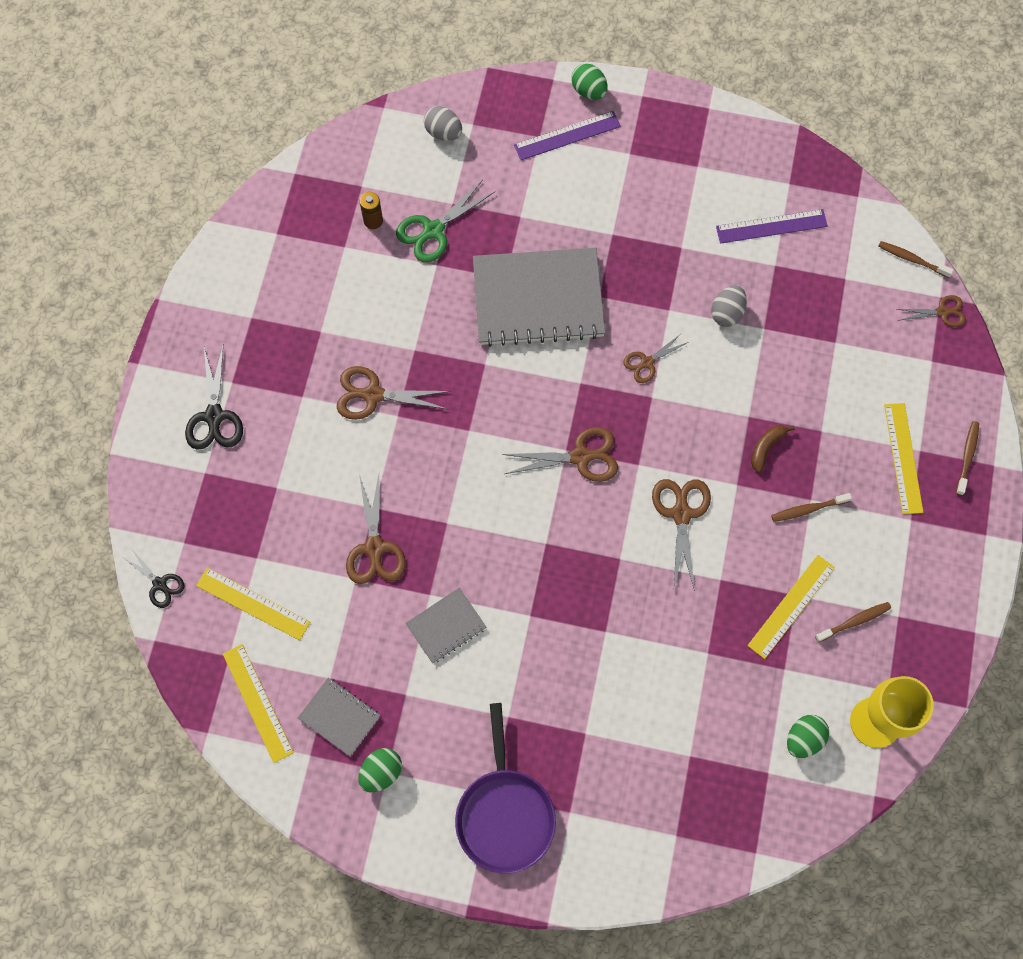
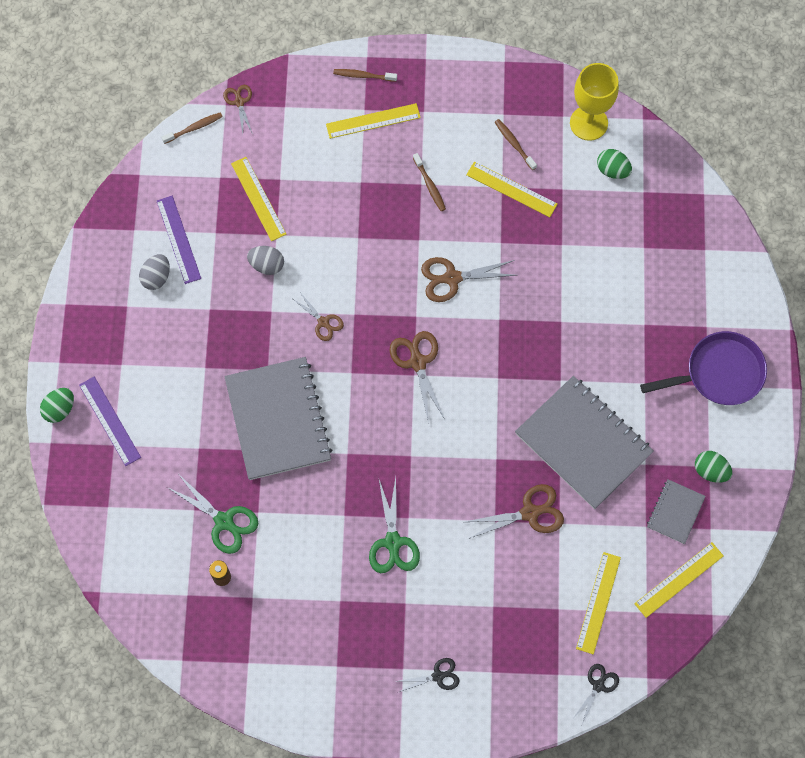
camera: 100 degrees left, 0 degrees up
black scissors [185,346,243,450] -> black scissors [395,658,460,692], size x0.62
brown scissors [337,366,451,420] -> green scissors [369,477,420,573]
grey notebook [405,588,486,663] -> grey notebook [515,376,654,509], size x2.08
grey egg [424,106,462,141] -> grey egg moved to [139,254,170,290]
brown banana [751,425,795,473] -> none
brown toothbrush [878,241,954,278] -> brown toothbrush turned 135 degrees counterclockwise [162,112,223,144]
none -> yellow ruler [231,157,287,241]

